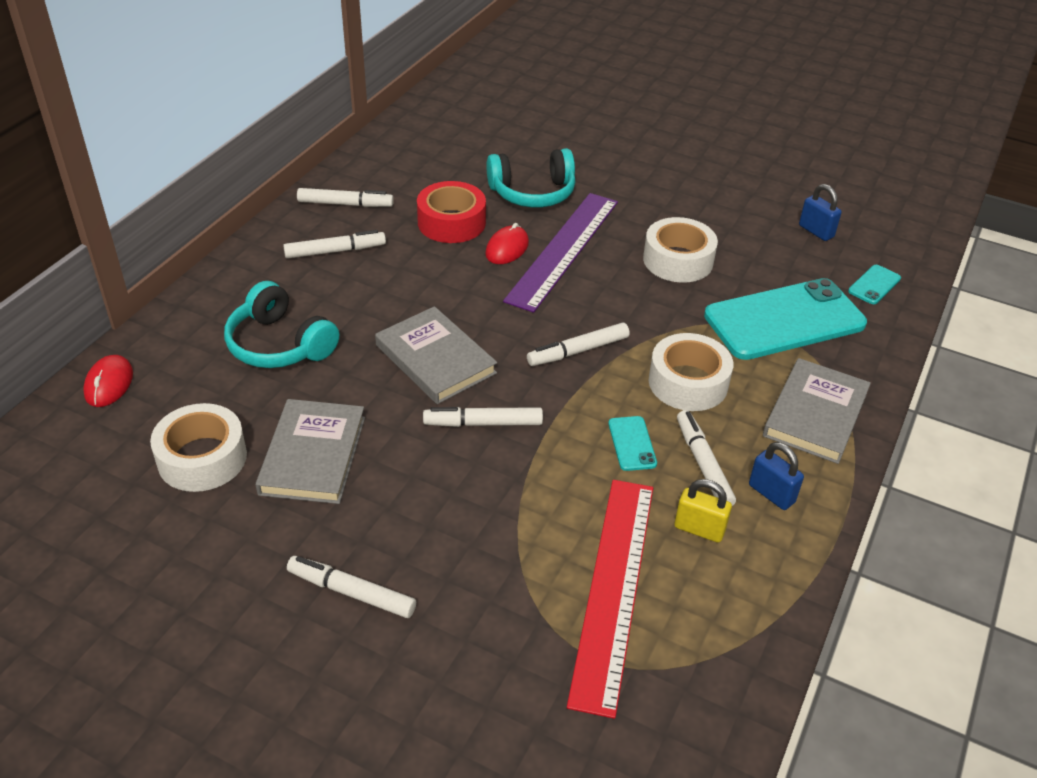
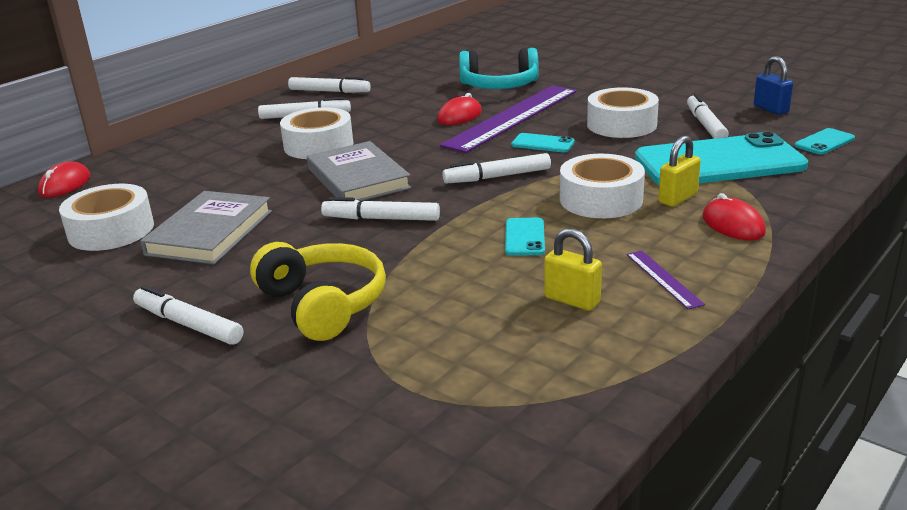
camera: 15 degrees right, 15 degrees down
turquoise headphones [224,281,339,368] -> none
red tape [417,181,486,243] -> none
red ruler [567,480,653,719] -> none
white marker [677,410,736,506] -> white marker moved to [687,93,729,139]
blue padlock [749,442,804,510] -> purple ruler [626,250,705,309]
grey book [763,358,871,464] -> red mouse [703,193,766,240]
none -> yellow headphones [250,242,386,341]
none -> white tape [280,107,353,159]
none -> turquoise phone [511,133,575,152]
none -> yellow padlock [658,136,701,207]

